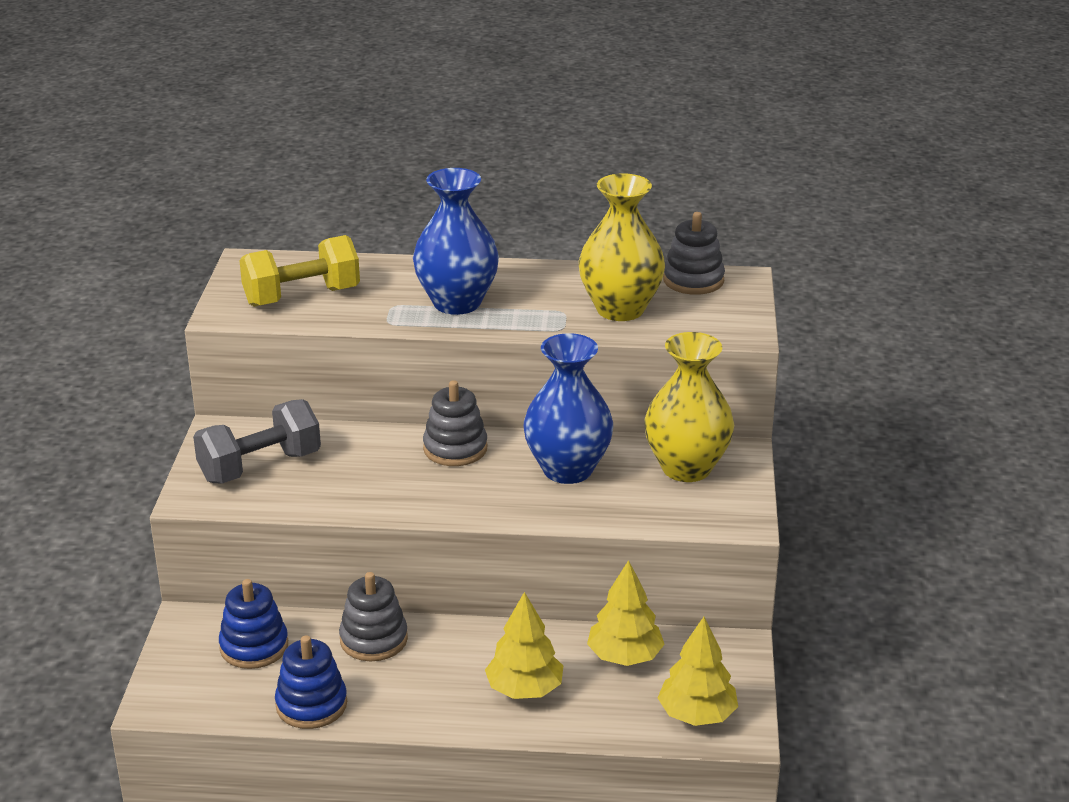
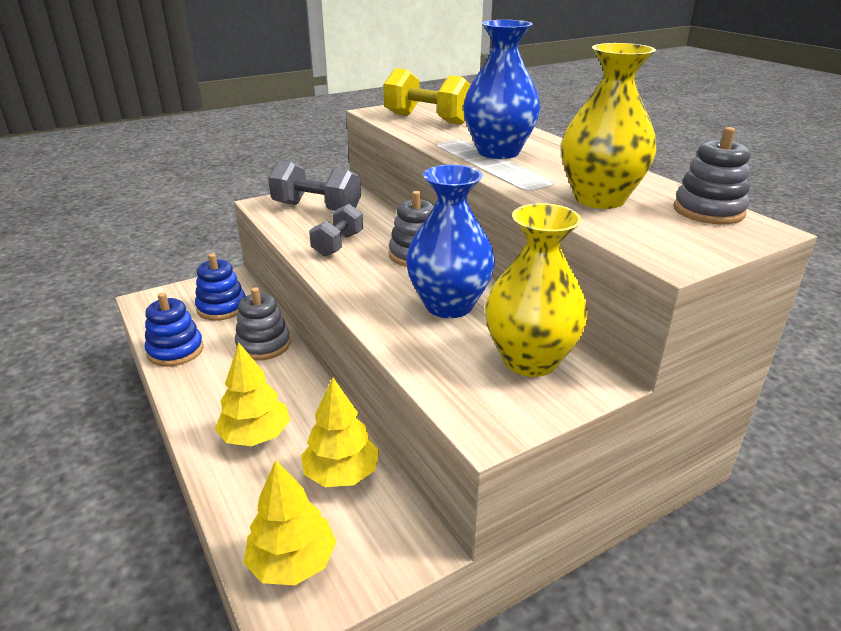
camera: 55 degrees right, 0 degrees up
none -> grey dumbbell [309,204,363,257]

